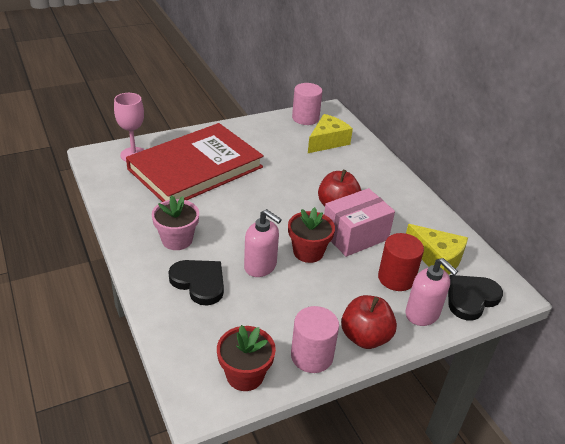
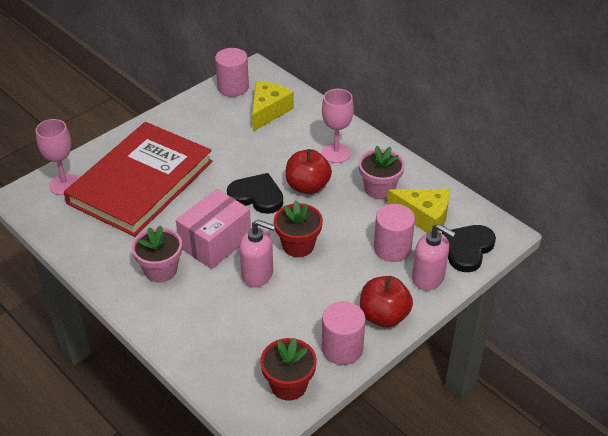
camera: 15 degrees left, 5 degrees up
black heart [168,260,224,306] -> black heart moved to [227,173,283,214]
pink box [324,188,395,257] -> pink box moved to [176,189,251,269]
red cylinder [378,233,424,291] -> pink cylinder [374,204,415,262]
none -> pink goblet [322,89,354,163]
none -> pink flower pot [359,146,405,199]

